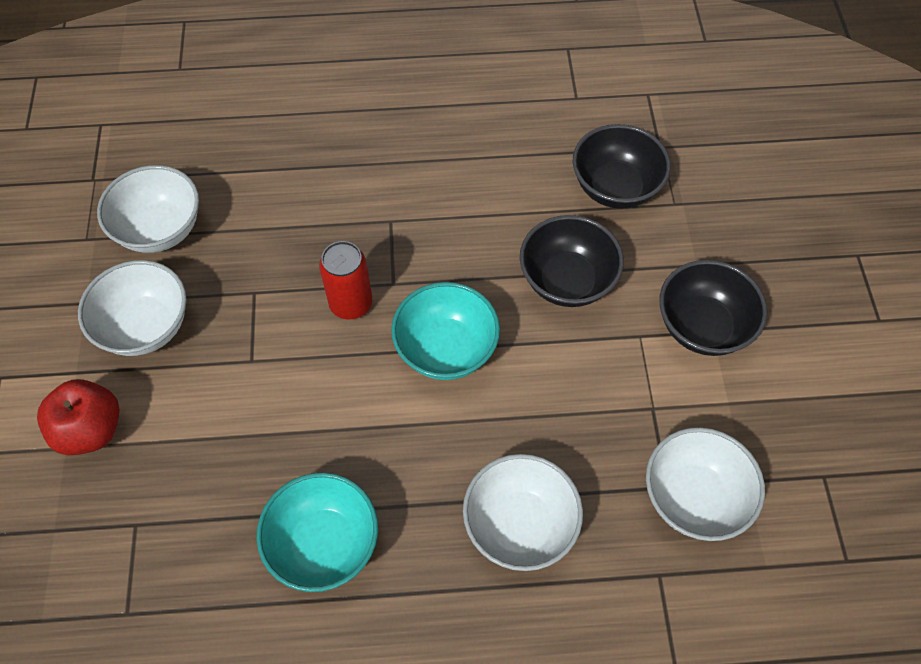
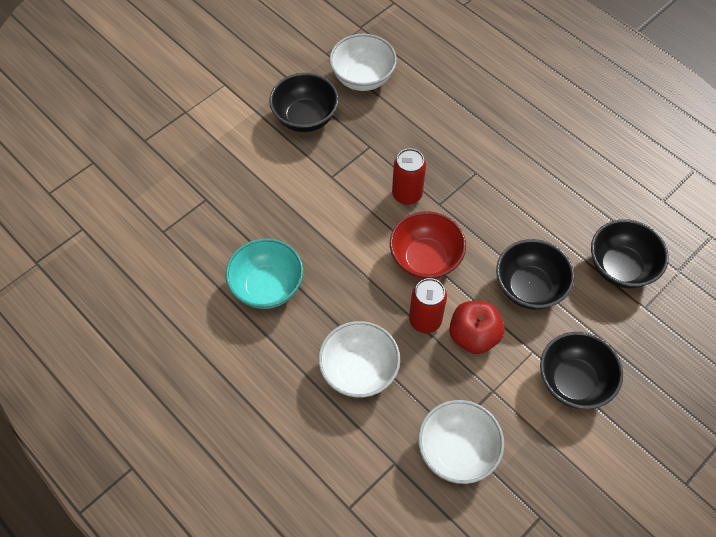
camera: 50 degrees right, 0 degrees up
red apple [37,379,120,455] -> red apple moved to [449,301,505,354]
white bowl [78,260,187,356] -> black bowl [269,73,339,132]
turquoise bowl [391,282,500,380] -> red bowl [390,211,466,280]
none -> red can [409,278,447,333]

